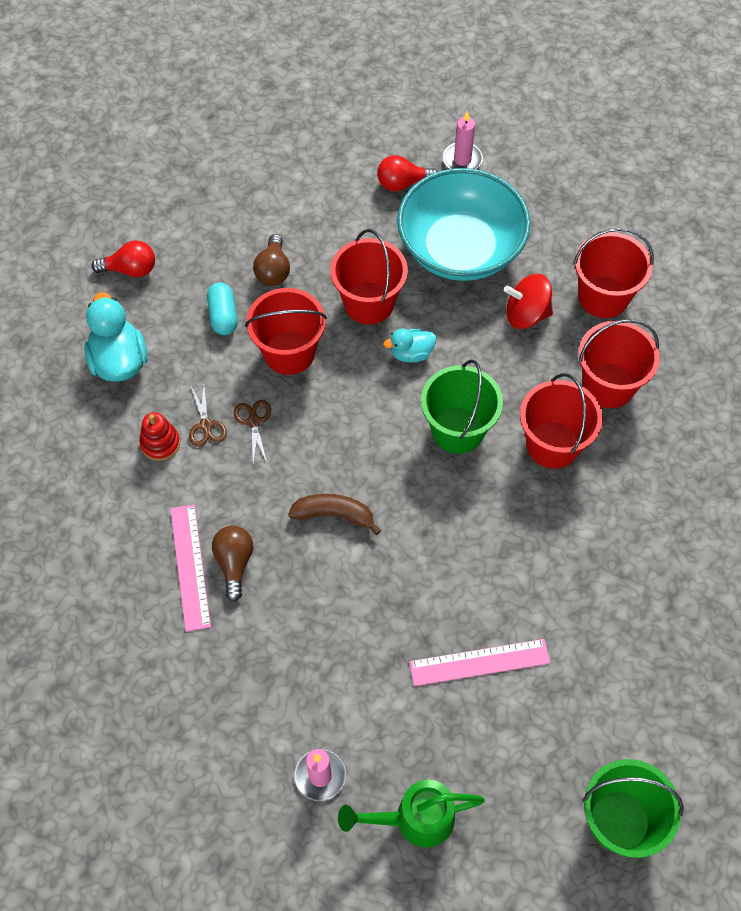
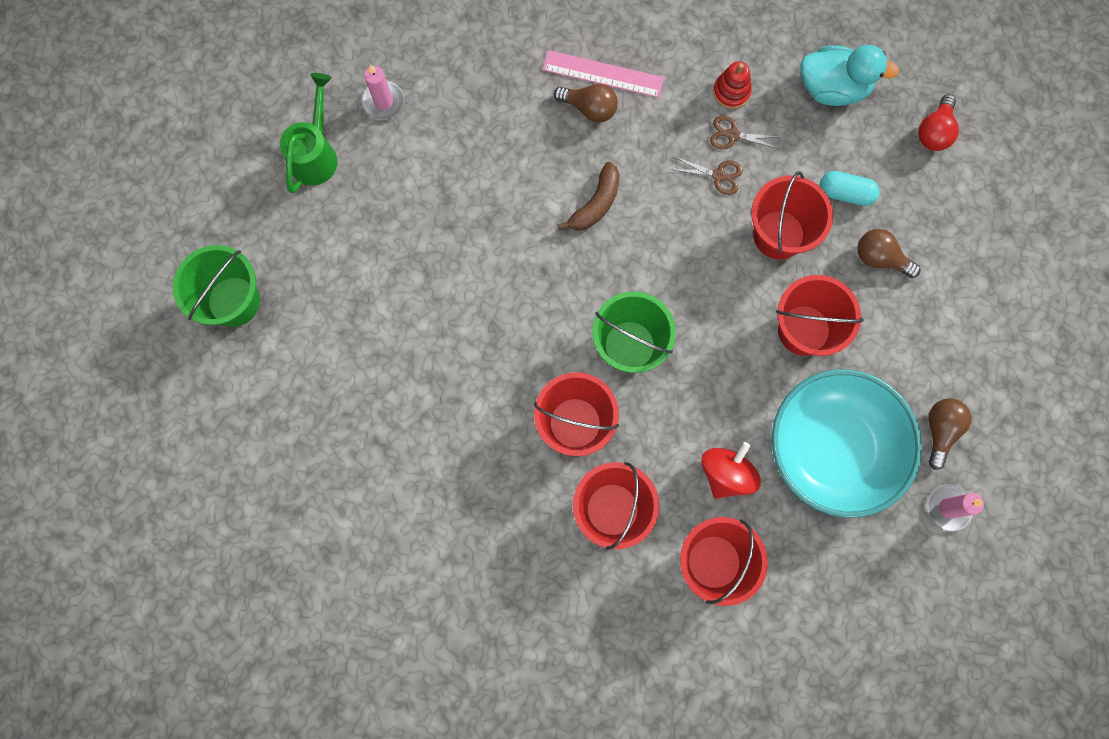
camera: 115 degrees right, 15 degrees up
red light bulb [377,155,438,192] -> brown light bulb [928,398,972,470]
turquoise duck [383,328,436,362] -> none
pink ruler [409,639,550,686] -> none

